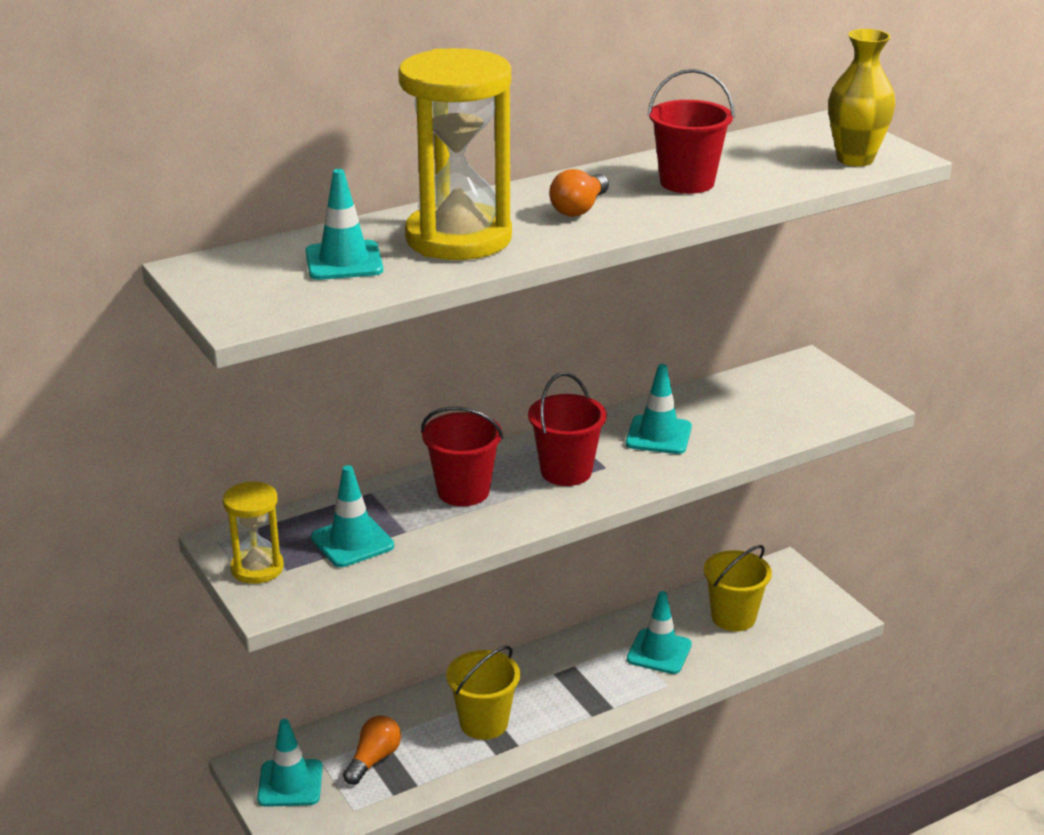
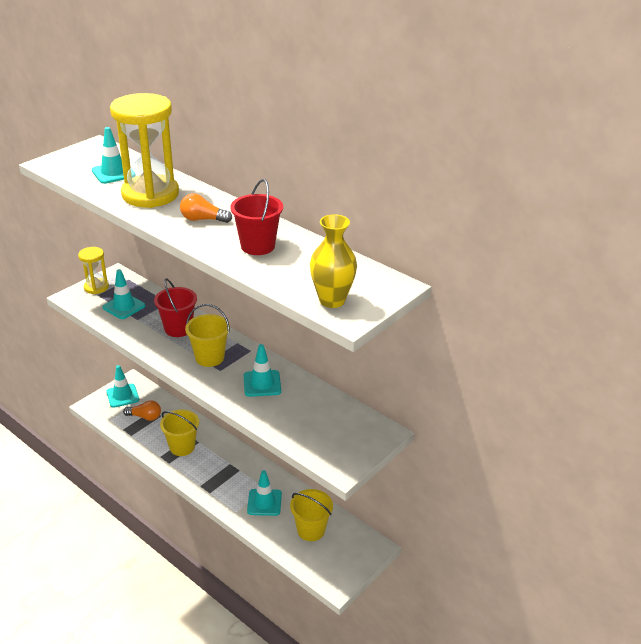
camera: 70 degrees right, 5 degrees up
red bucket [528,373,607,486] -> yellow bucket [185,304,230,367]

